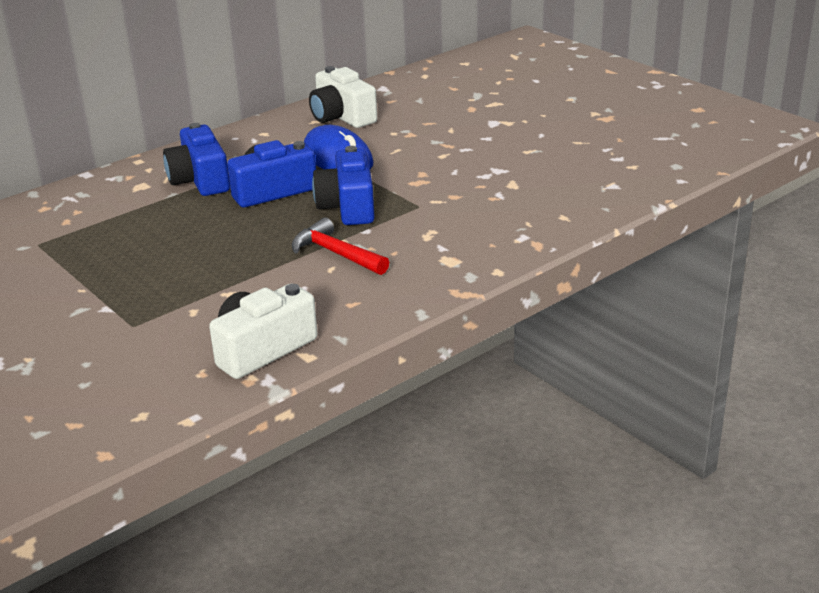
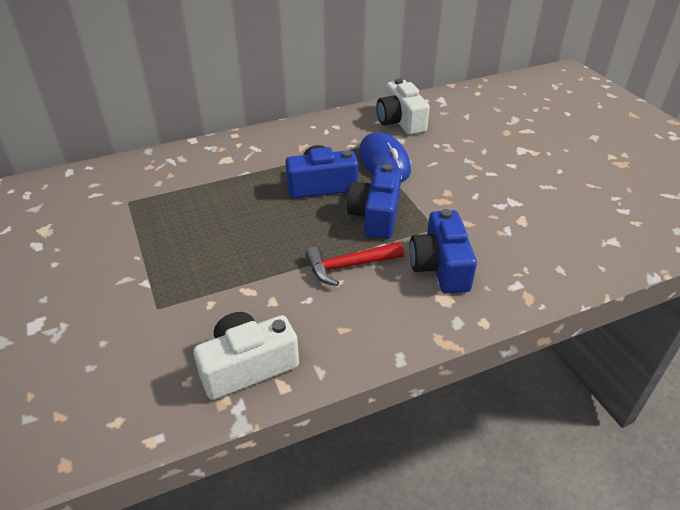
camera: 15 degrees right, 10 degrees up
blue camera [163,123,230,196] -> blue camera moved to [410,209,477,293]
red hammer [292,217,389,275] -> red hammer turned 75 degrees counterclockwise [305,242,404,286]

